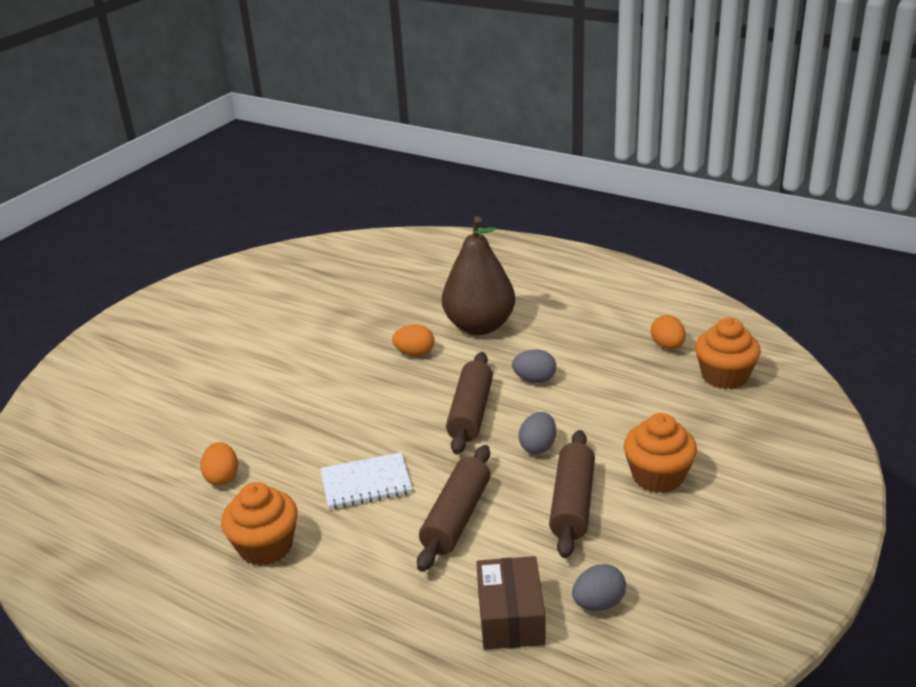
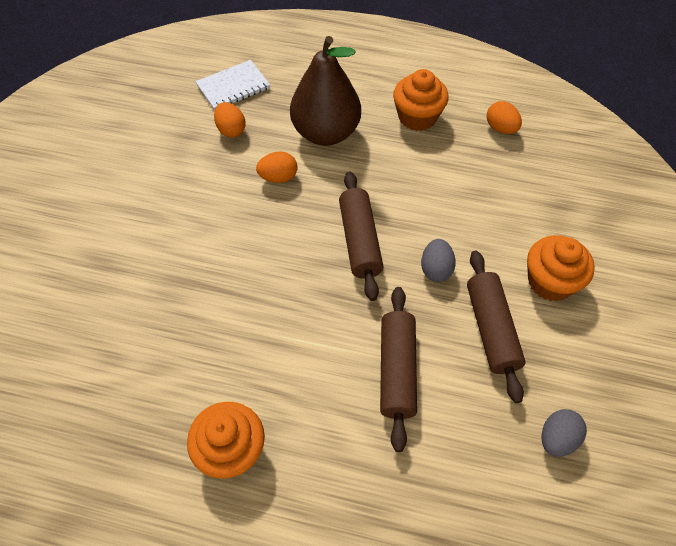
camera: 20 degrees left, 25 degrees up
orange egg [200,442,238,485] -> orange egg moved to [214,102,246,137]
white notebook [320,452,412,510] -> white notebook moved to [195,60,270,110]
brown box [476,556,546,650] -> none
grey egg [512,349,556,383] -> none
orange cupcake [695,318,761,389] -> orange cupcake moved to [393,69,449,131]

